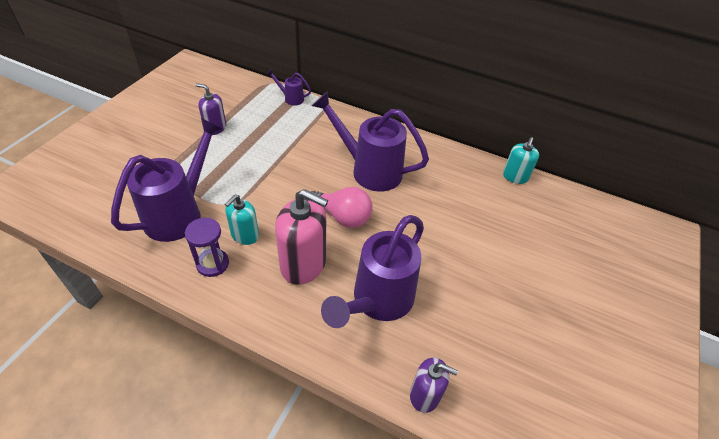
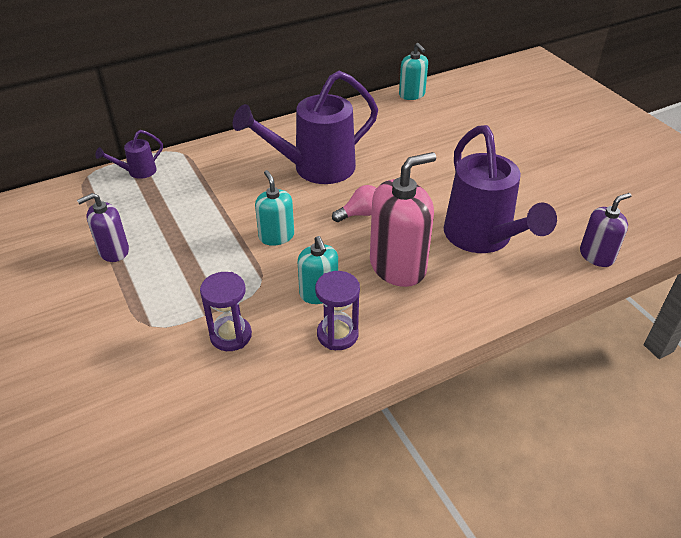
camera: 50 degrees left, 5 degrees down
purple watering can [111,118,223,242] -> purple hourglass [200,272,252,351]
pink light bulb [311,187,373,228] -> pink light bulb [332,185,377,222], size x0.63
none -> turquoise soap dispenser [255,170,294,246]

